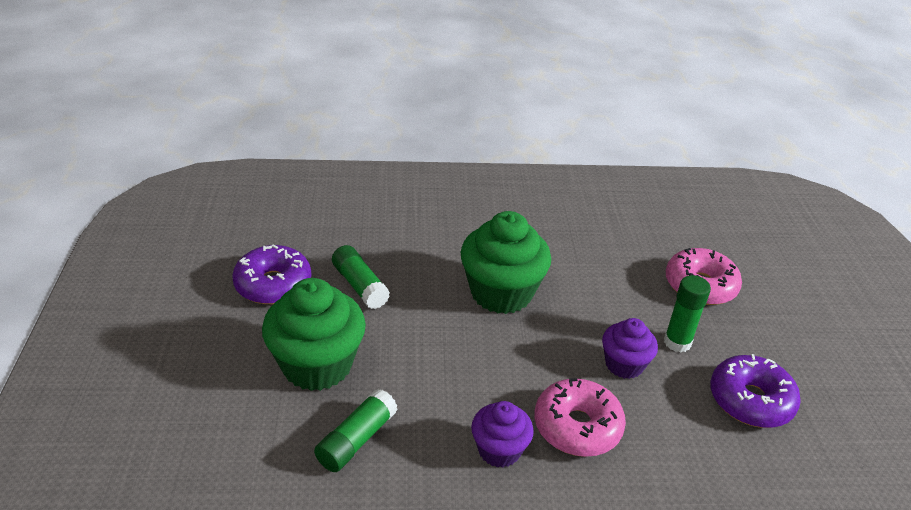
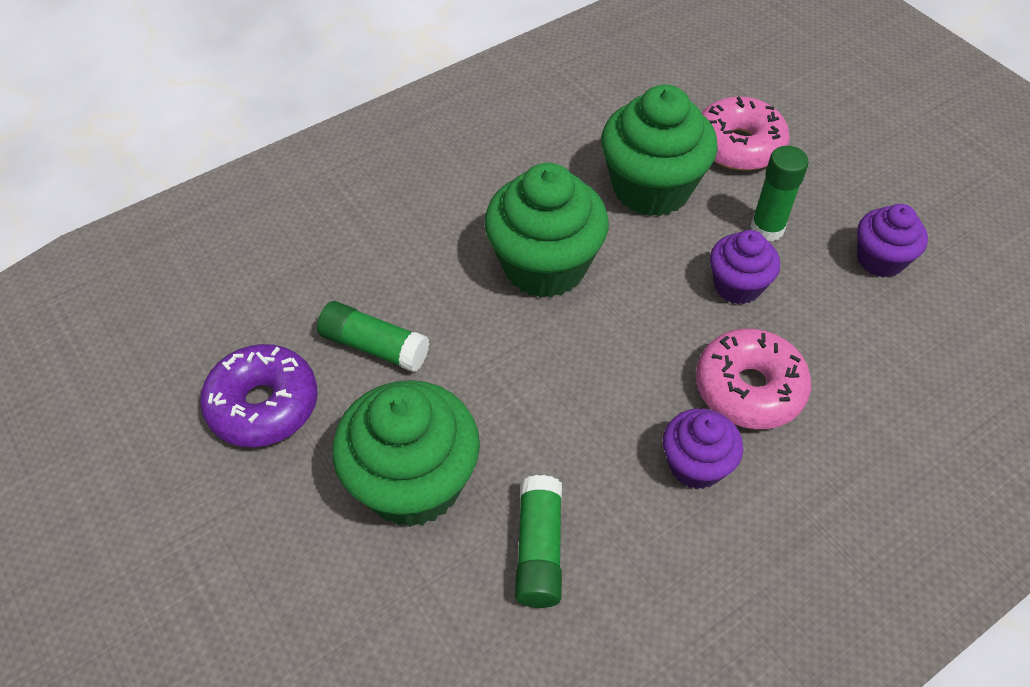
camera: 30 degrees left, 15 degrees up
purple donut [710,354,801,428] -> purple cupcake [857,204,928,278]
none -> green cupcake [601,84,718,216]

